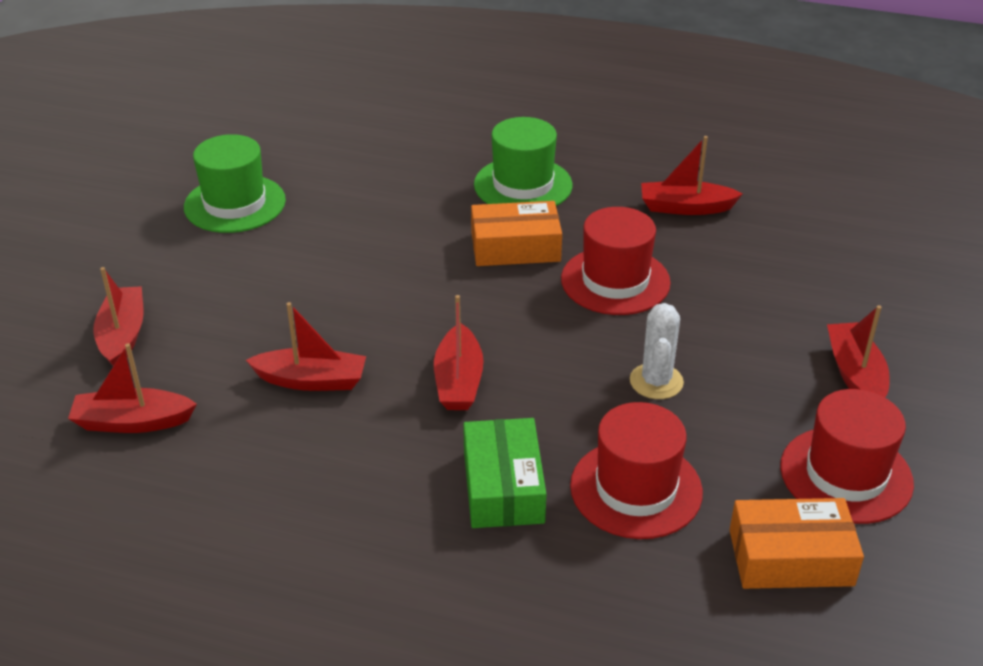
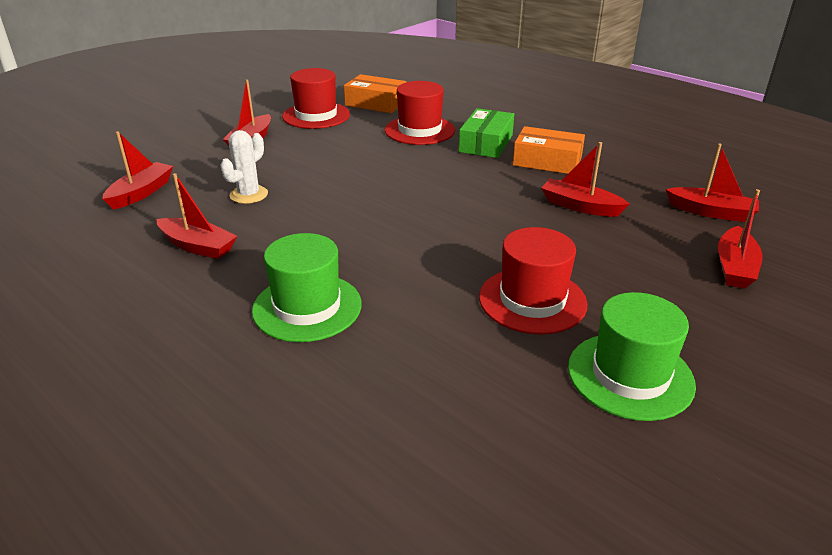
camera: 155 degrees left, 5 degrees down
red boat [434,295,484,410] -> red boat moved to [102,131,173,210]
orange box [471,201,562,266] -> orange box moved to [513,126,585,174]
red hat [561,207,671,315] -> red hat moved to [479,227,588,334]
white cactus [630,303,684,399] -> white cactus moved to [220,130,268,204]

